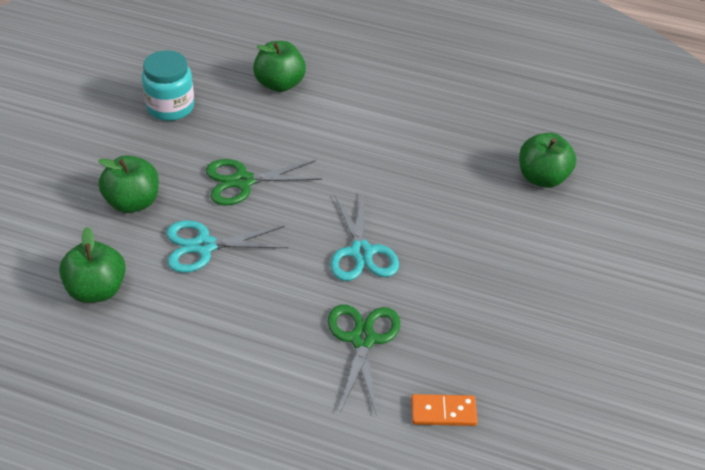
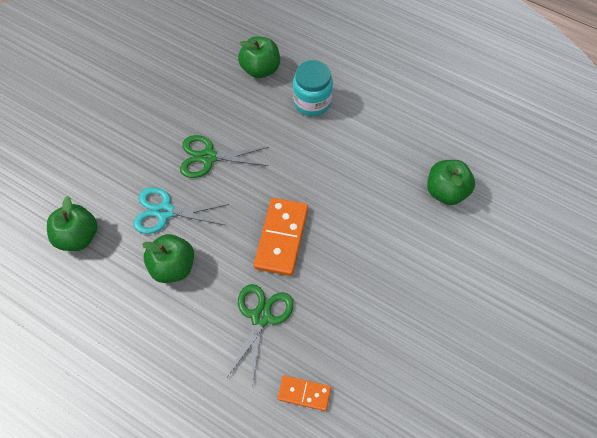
camera: 15 degrees right, 15 degrees up
green apple [98,155,159,213] -> green apple moved to [142,234,194,283]
turquoise jar [142,50,194,121] -> turquoise jar moved to [293,60,333,116]
turquoise scissors [330,191,399,281] -> orange domino [254,198,308,276]

